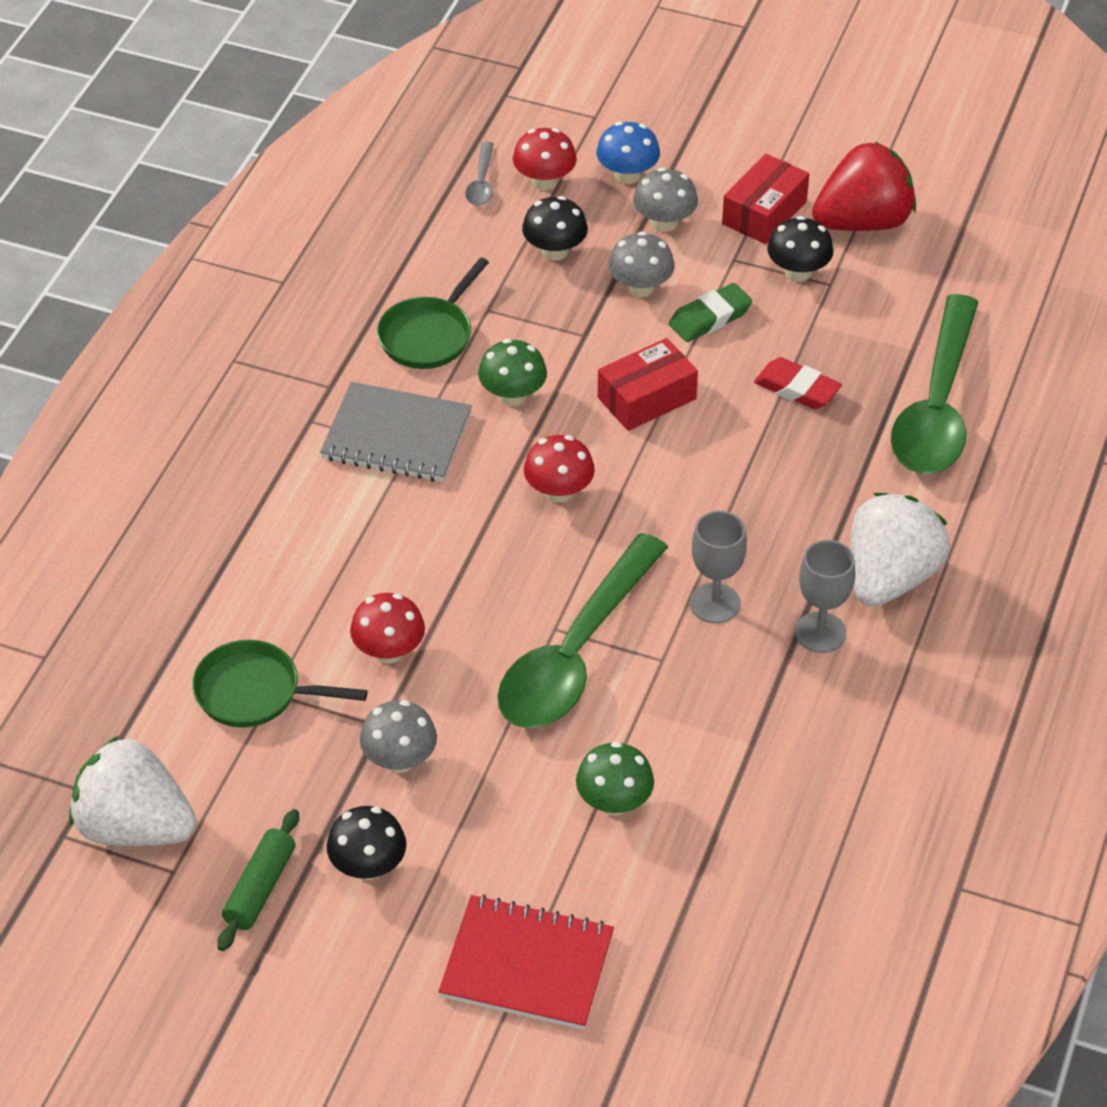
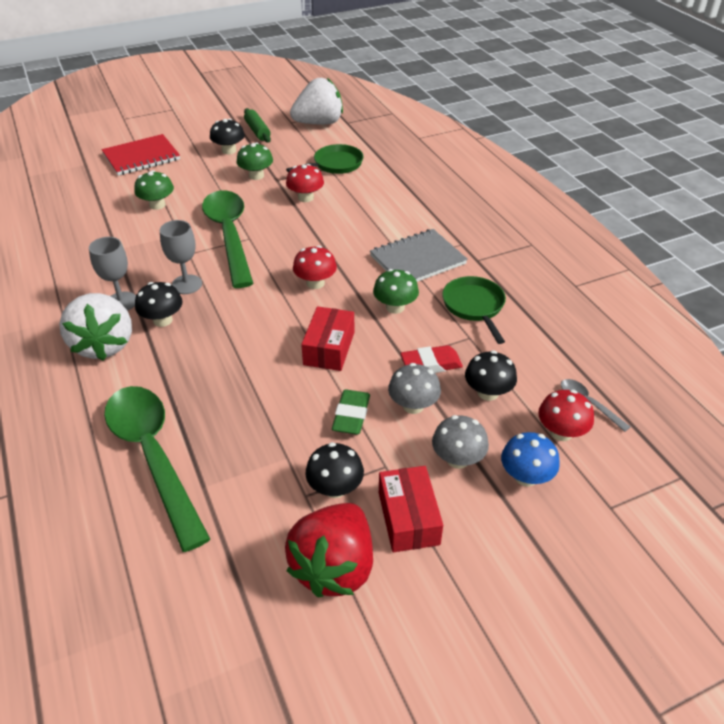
camera: 135 degrees right, 5 degrees down
grey mushroom [360,700,437,773] -> green mushroom [236,142,273,180]
red eraser [754,357,842,409] -> red eraser moved to [400,345,463,373]
none -> black mushroom [135,282,183,327]

